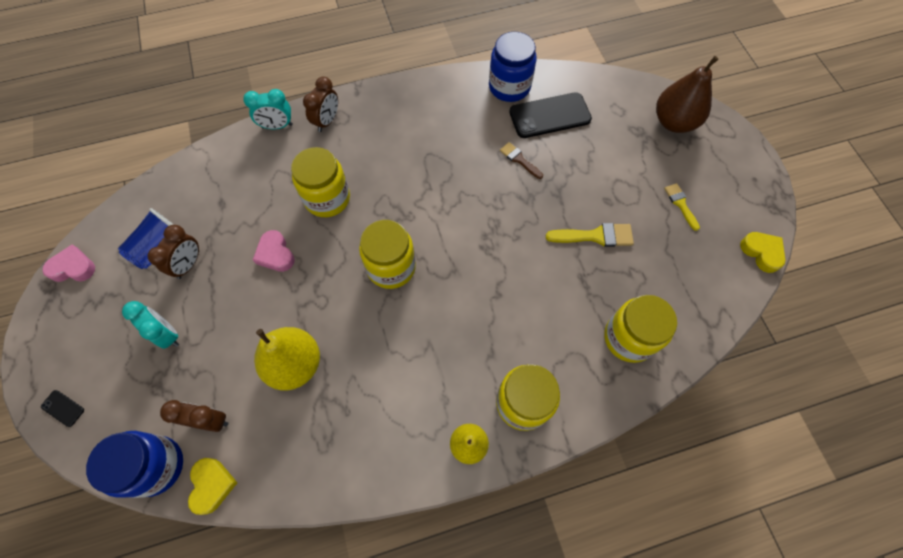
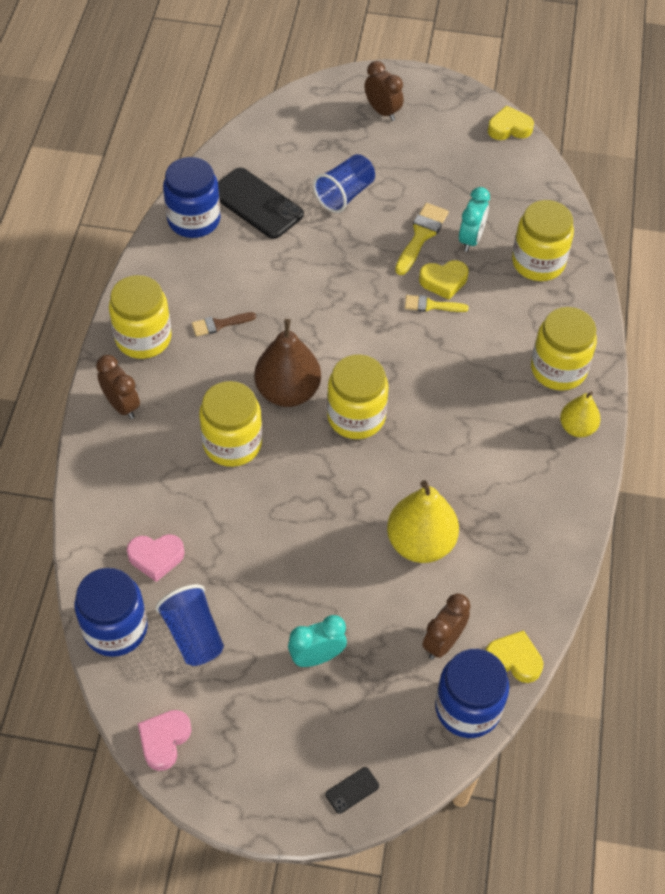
camera: 65 degrees left, 10 degrees down
brown clock [148,225,199,279] -> brown clock moved to [365,61,403,121]
turquoise clock [243,89,293,130] -> turquoise clock moved to [459,187,490,252]
pink heart [253,230,295,272] -> pink heart moved to [127,534,185,582]
brown brush [500,142,543,179] -> brown brush moved to [192,312,256,337]
black phone [509,92,592,138] -> black phone turned 60 degrees counterclockwise [218,168,304,239]
brown pear [656,56,718,133] -> brown pear moved to [254,319,321,407]
yellow brush [664,183,700,231] -> yellow brush moved to [405,295,469,312]
none -> blue jar [75,568,148,657]
none -> yellow jar [109,275,172,359]
none -> blue cup [313,154,375,213]
none -> yellow heart [419,260,468,300]

